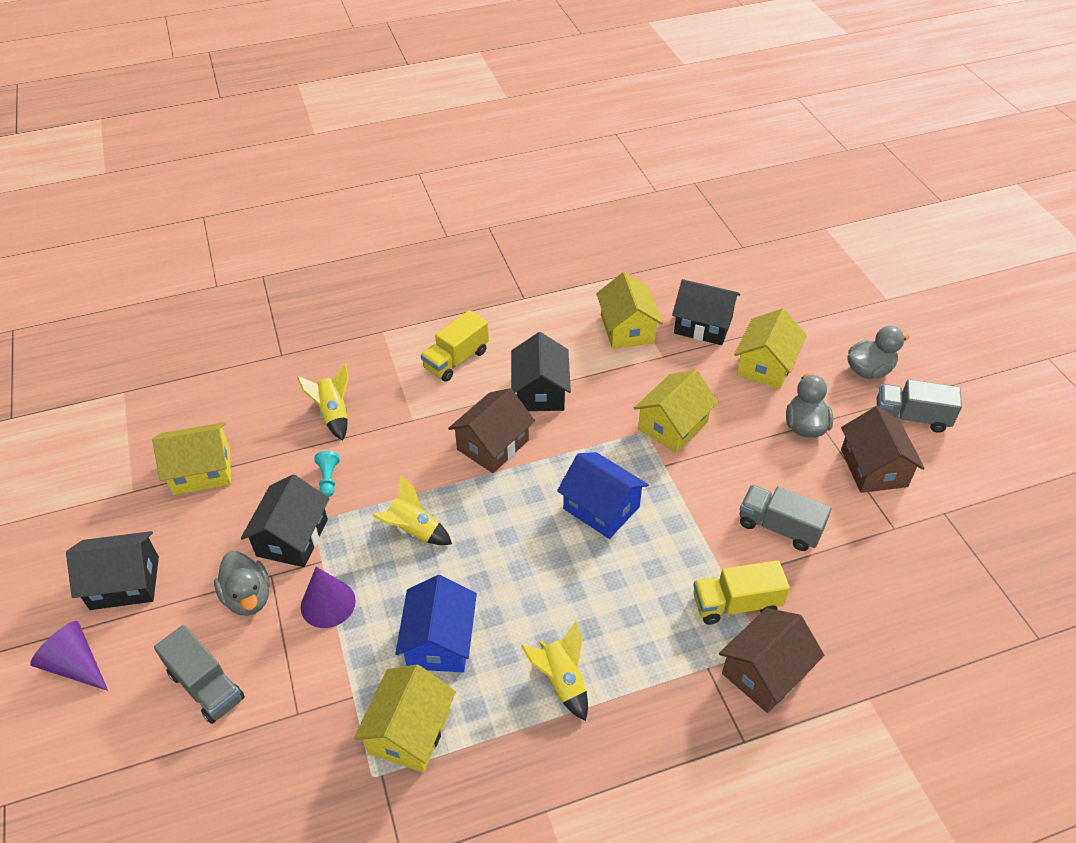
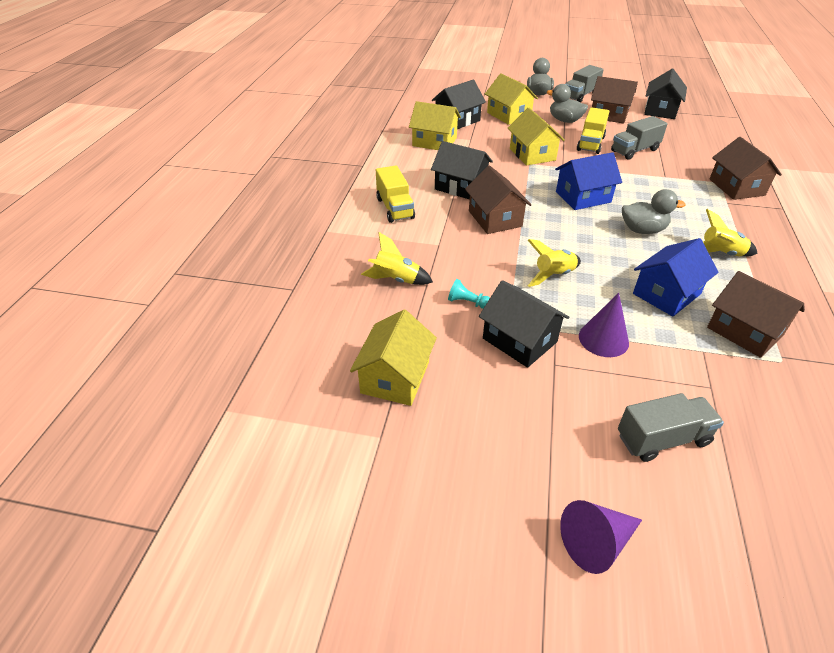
camera: 60 degrees left, 5 degrees down
black house [66,531,159,610] -> black house moved to [644,69,687,119]
grey duck [214,551,270,616] -> grey duck moved to [622,189,685,234]
yellow house [354,664,456,773] -> brown house [707,271,805,358]
blue house [395,575,477,672] -> blue house turned 75 degrees counterclockwise [633,238,719,317]
yellow truck [693,560,790,625] -> yellow truck moved to [577,107,609,154]

